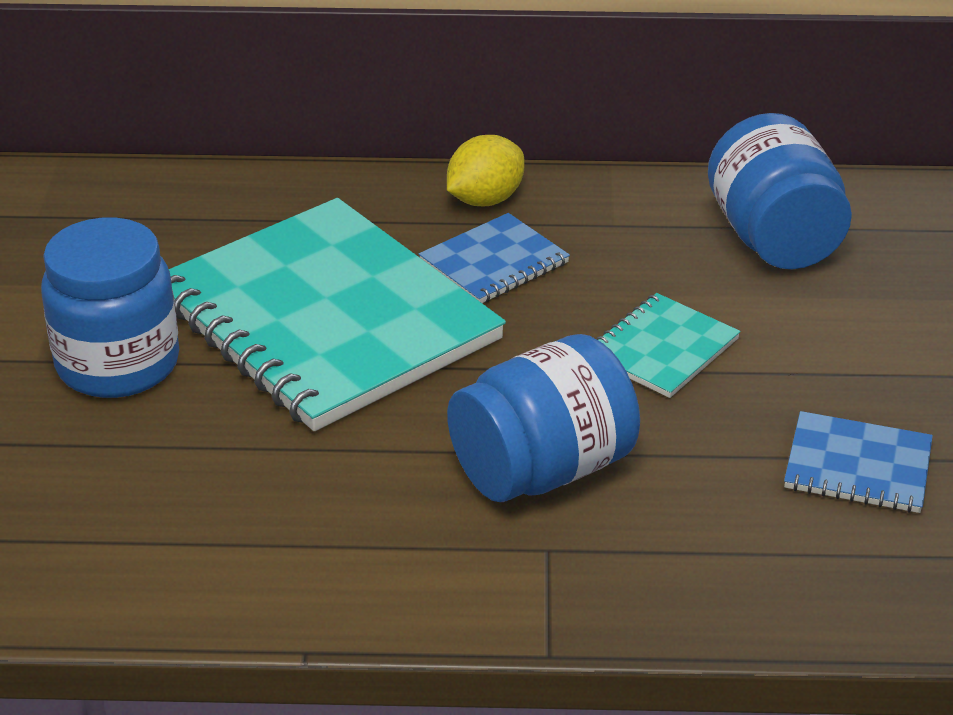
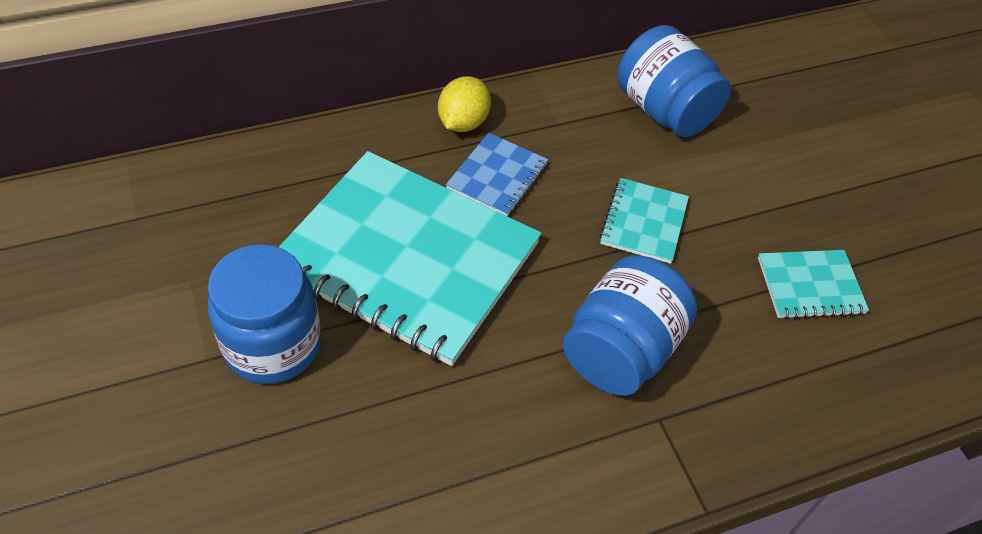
camera: 25 degrees left, 15 degrees up
blue notebook [784,411,933,513] -> turquoise notebook [758,250,869,319]

